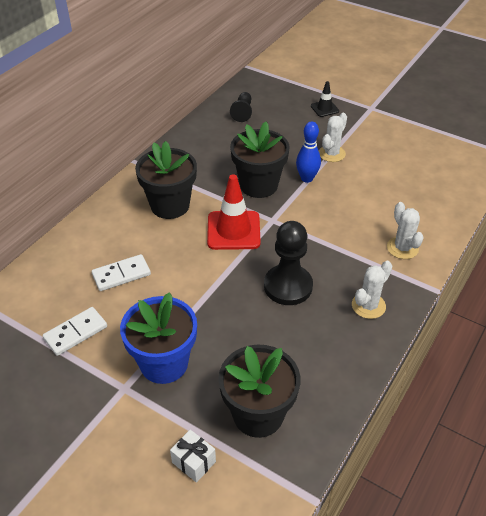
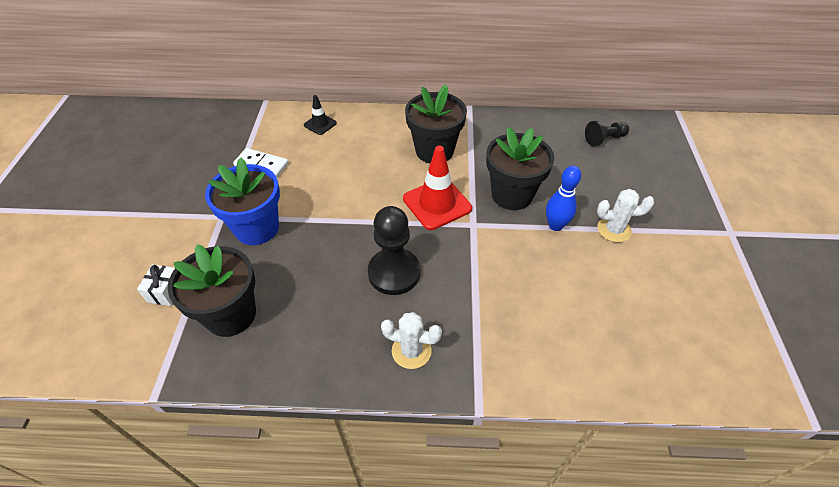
camera: 60 degrees right, 5 degrees up
white domino [92,254,151,291] -> none
black traffic cone [311,81,339,117] -> black traffic cone moved to [304,95,337,135]
white cactus [387,202,424,259] -> none

